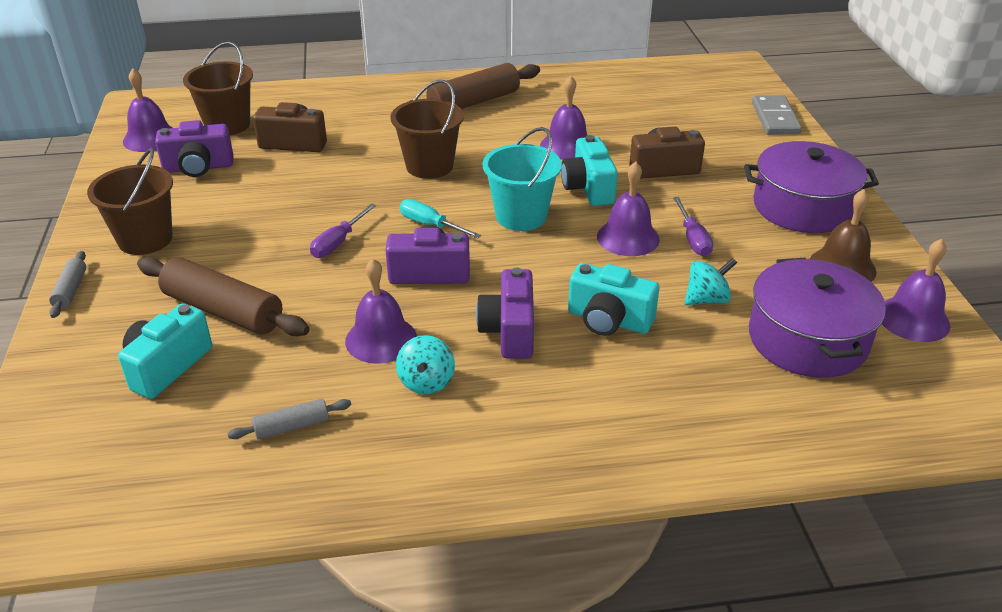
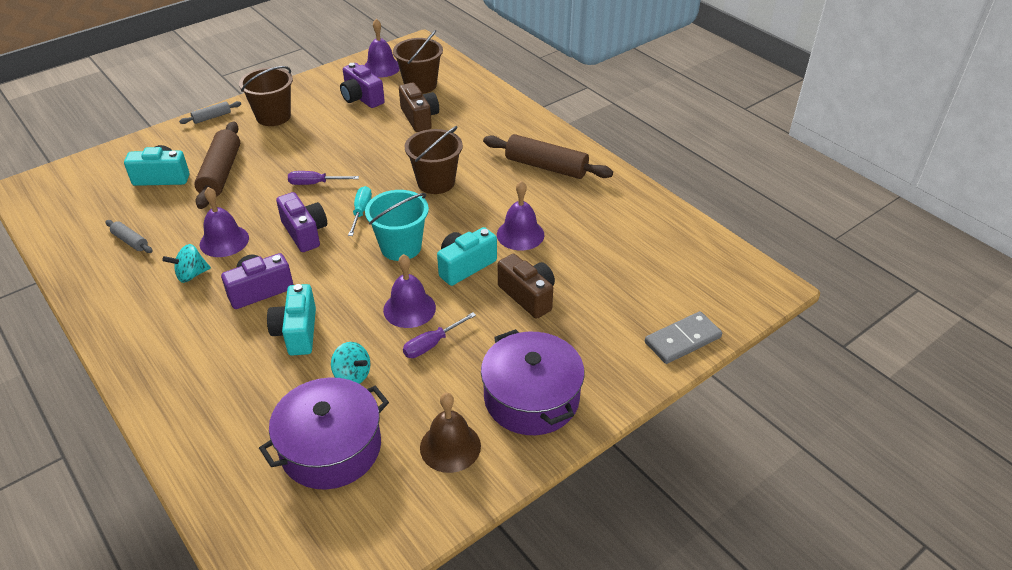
camera: 60 degrees right, 5 degrees up
purple bell [882,239,950,342] -> none

